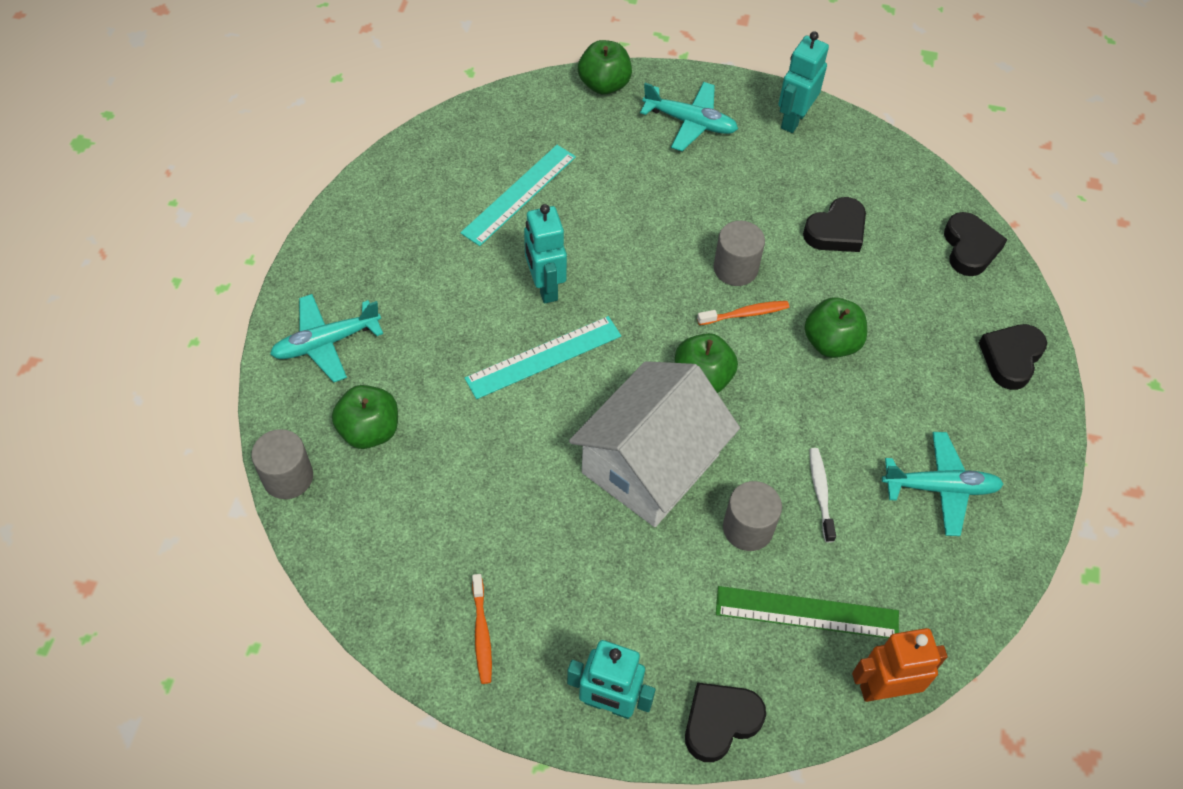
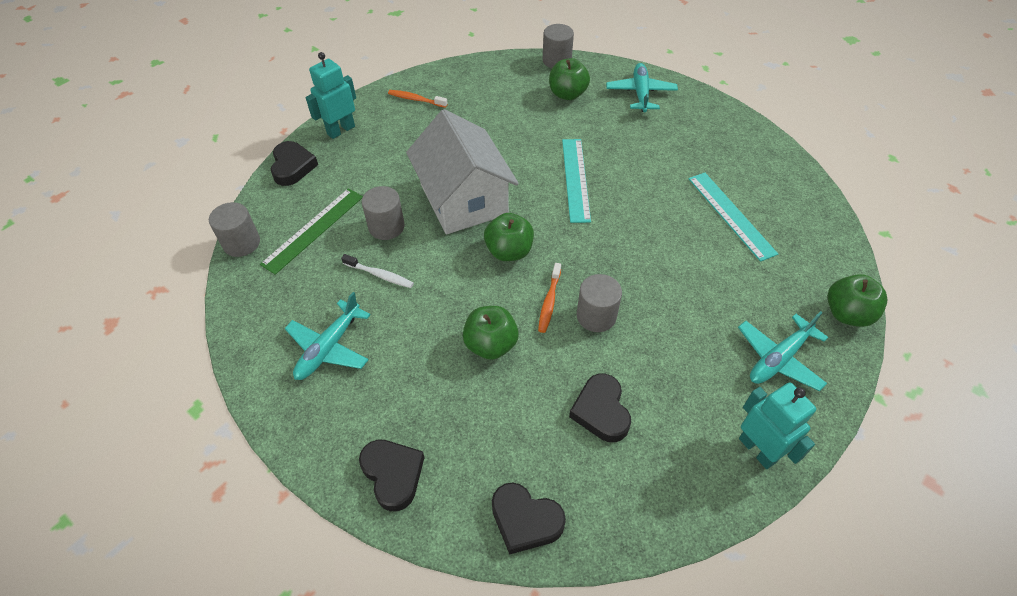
camera: 120 degrees right, 5 degrees down
turquoise robot [524,204,567,303] -> none
orange robot [852,628,947,702] -> grey cylinder [209,202,260,257]

